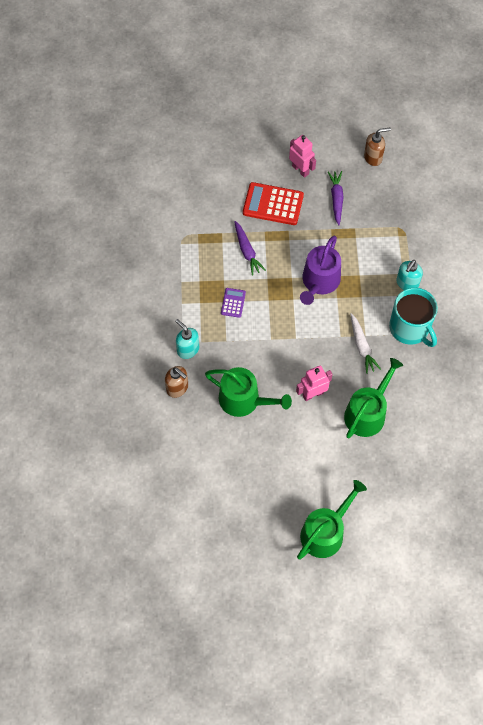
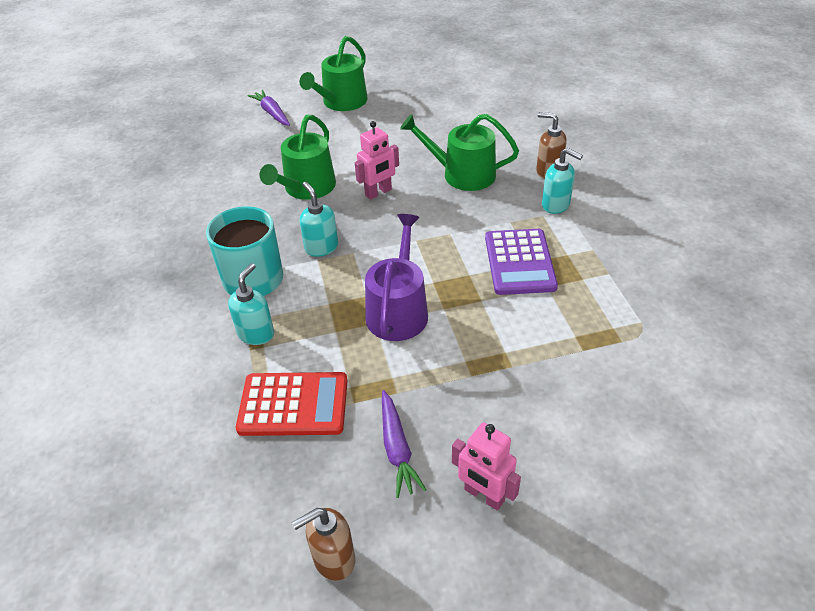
camera: 170 degrees right, 20 degrees down
purple calculator [221,288,246,318] -> purple calculator [485,229,558,295], size x1.93
purple carrot [234,221,266,276] -> purple carrot moved to [247,90,290,126]
red calculator [243,182,304,225] -> red calculator moved to [236,372,348,436]
white carrot [350,313,381,374] -> turquoise soap dispenser [300,182,338,257]

